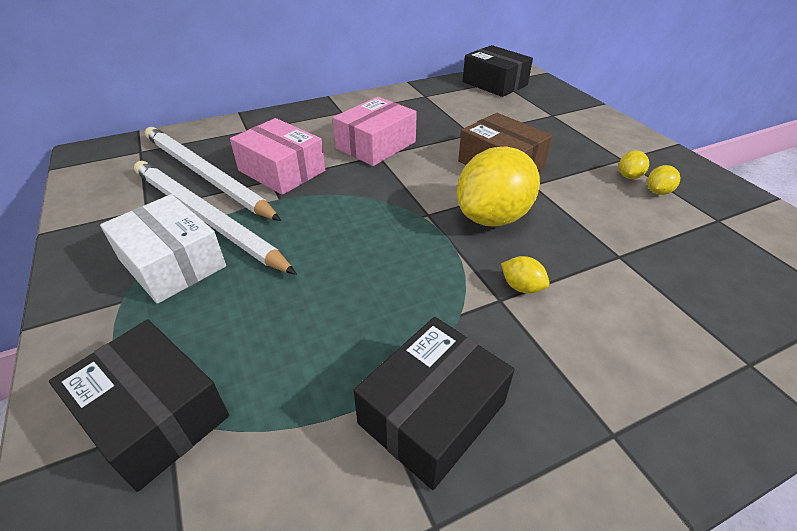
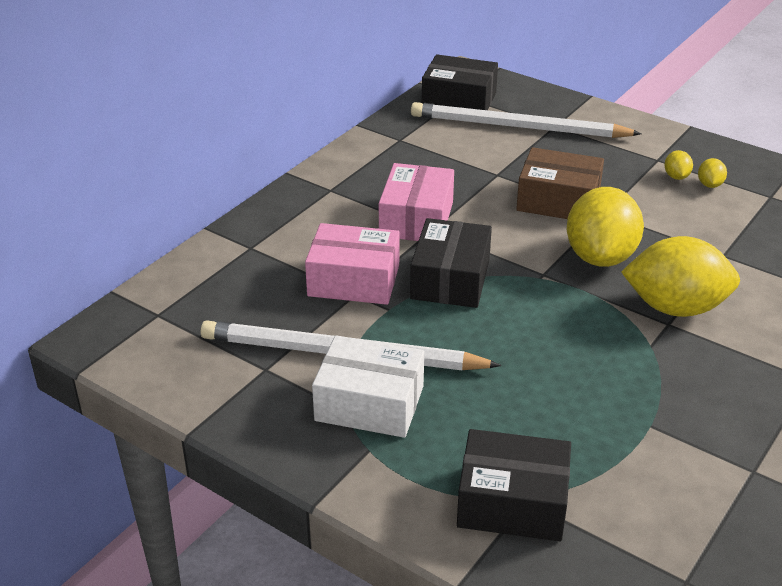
camera: 30 degrees left, 5 degrees down
white pencil [145,127,281,221] -> white pencil moved to [411,102,642,138]
black box [353,317,515,490] -> black box moved to [410,218,492,308]
yellow lemon [501,256,550,293] -> yellow lemon [621,236,740,317], size x2.43

